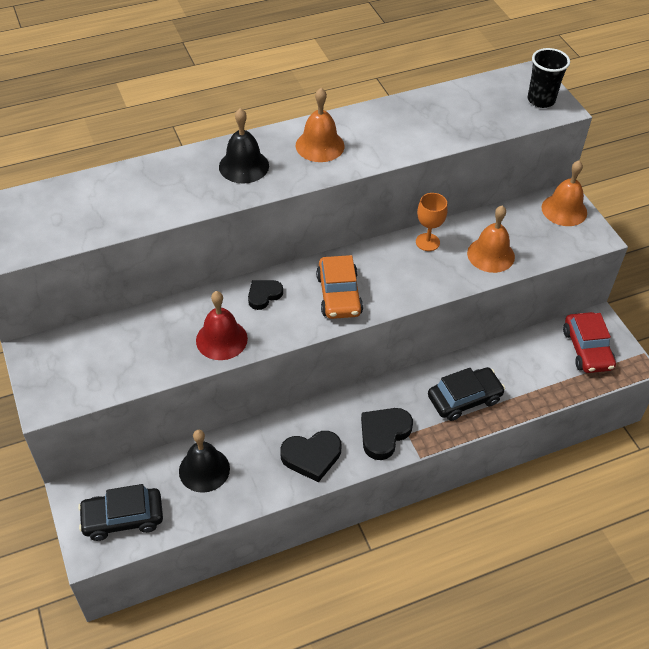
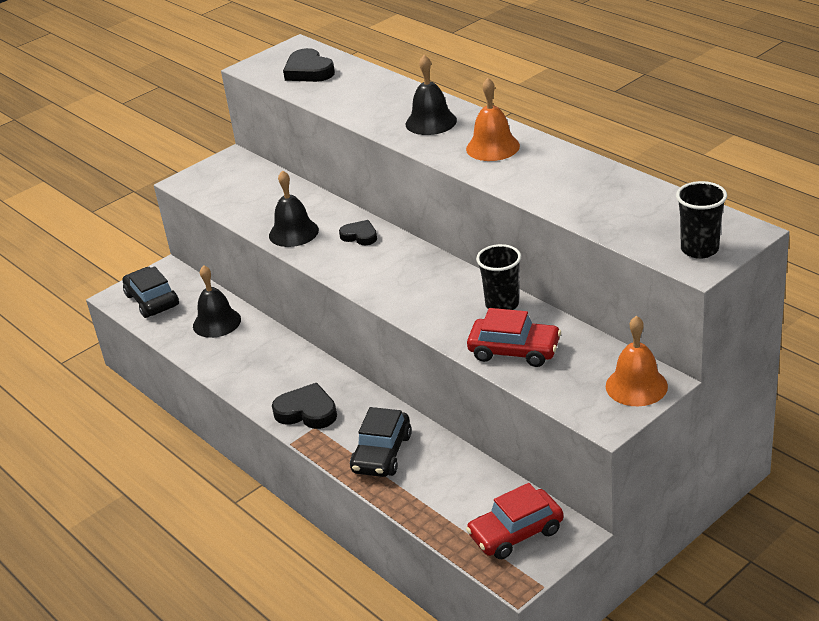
camera: 75 degrees right, 15 degrees down
red bell [196,291,248,360] -> black bell [269,170,319,247]
black heart [280,431,341,482] -> black heart moved to [283,48,335,82]
orange car [316,255,363,319] -> none
orange goblet [416,193,448,251] -> black cup [476,244,521,310]
black car [428,367,505,421] -> black car turned 60 degrees clockwise [350,407,412,477]
orange bell [467,206,515,273] -> red car [467,308,561,367]

